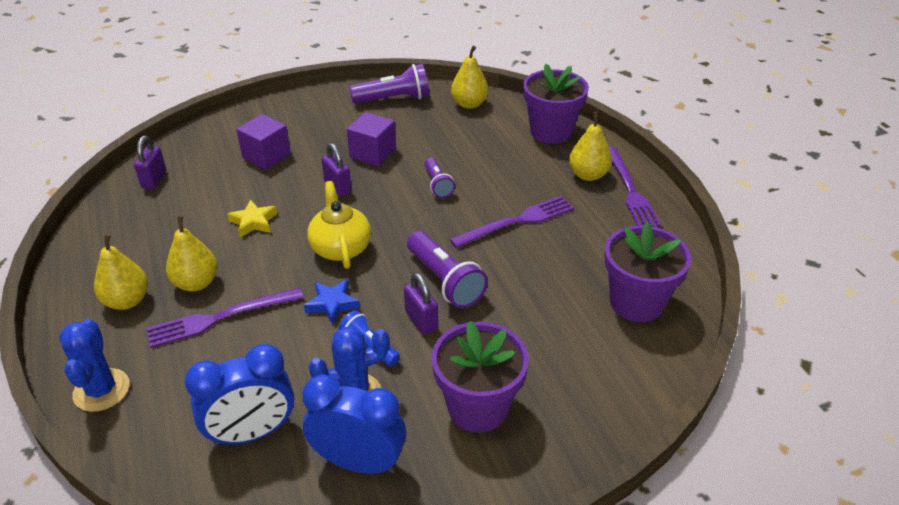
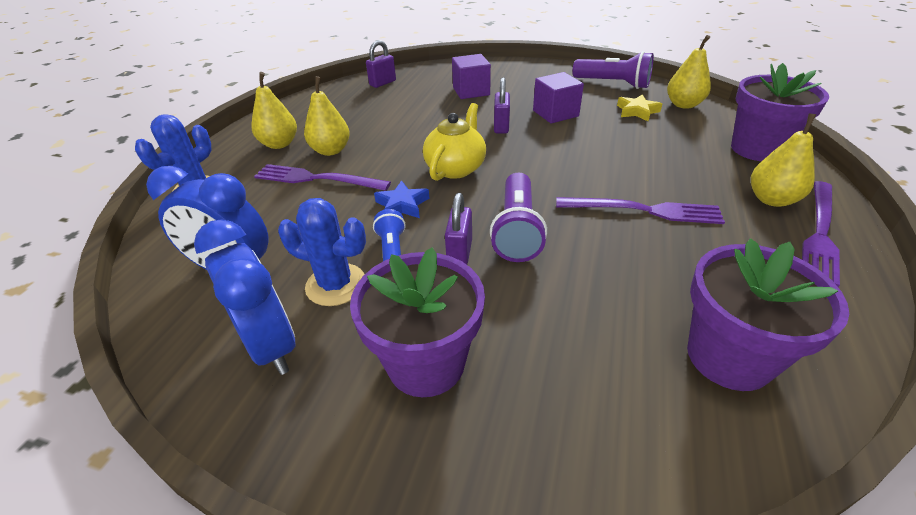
camera: 40 degrees right, 0 degrees up
yellow star [227,199,277,237] -> yellow star moved to [617,94,662,121]
purple flashlight [424,158,455,198] -> none

